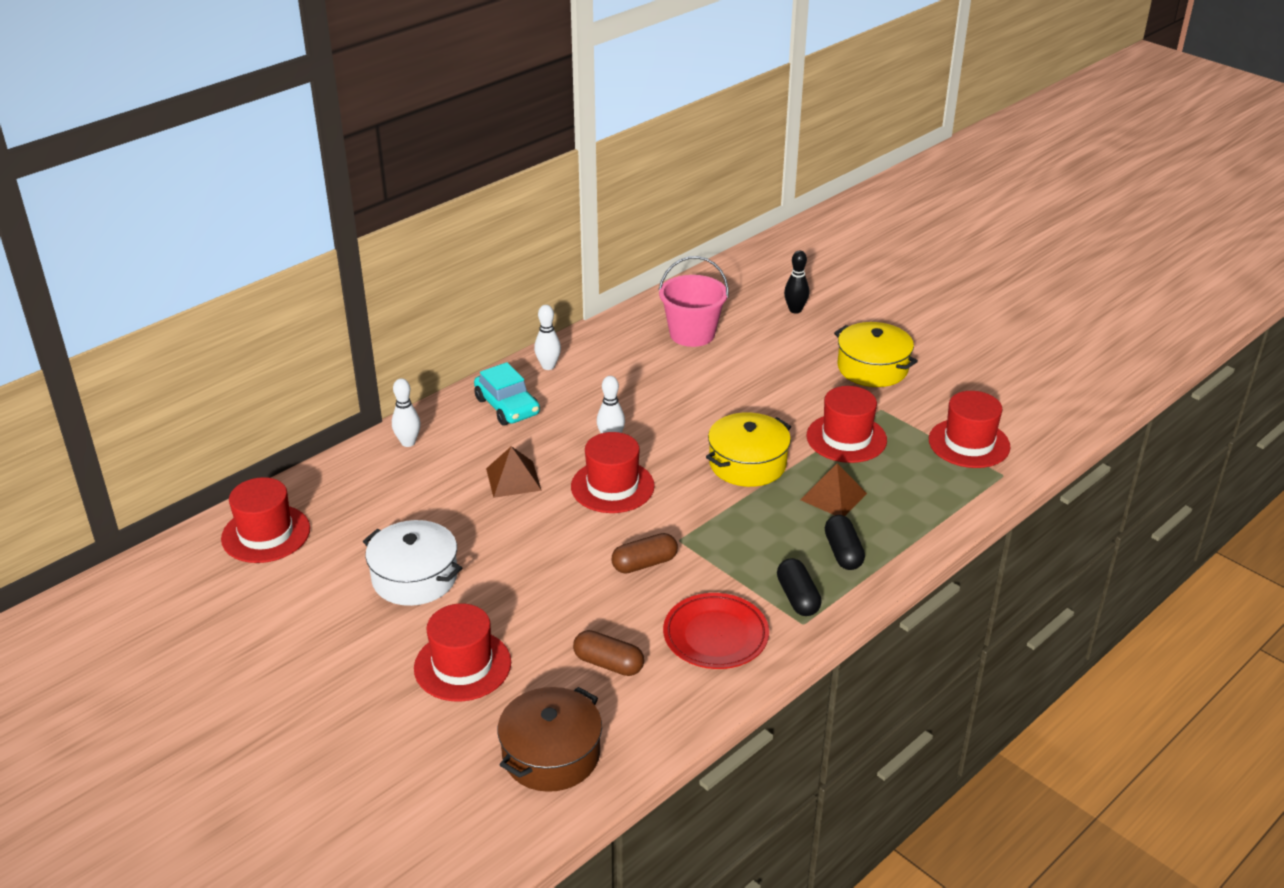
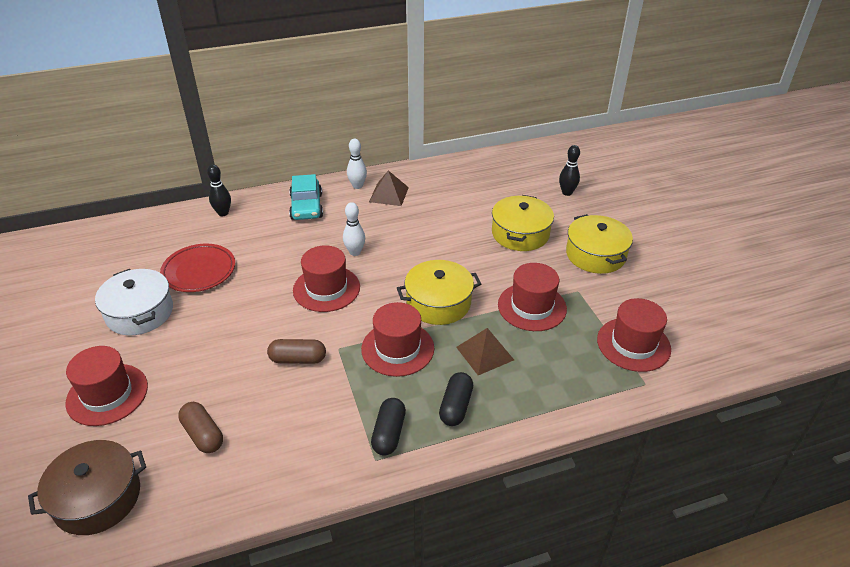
camera: 25 degrees right, 5 degrees up
red hat [221,477,310,563] -> red hat moved to [361,302,434,377]
white bowling pin [392,378,421,447] -> black bowling pin [207,165,231,216]
brown pyramid [486,446,542,498] -> brown pyramid moved to [369,170,409,206]
pink bucket [659,256,729,347] -> none
red plate [663,593,769,669] -> red plate moved to [160,244,235,292]
none -> yellow pot [492,195,554,251]

